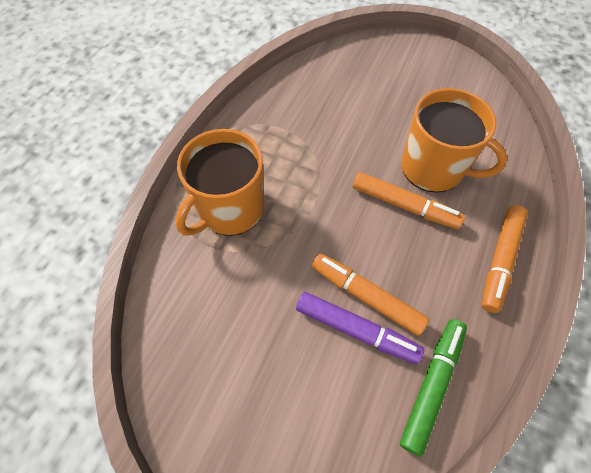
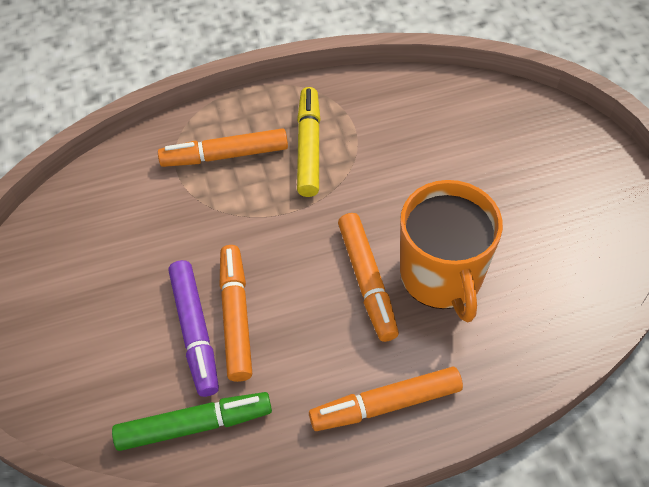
camera: 50 degrees right, 5 degrees down
orange mug [175,129,264,236] -> orange marker [158,128,288,167]
none -> yellow marker [297,87,321,197]

